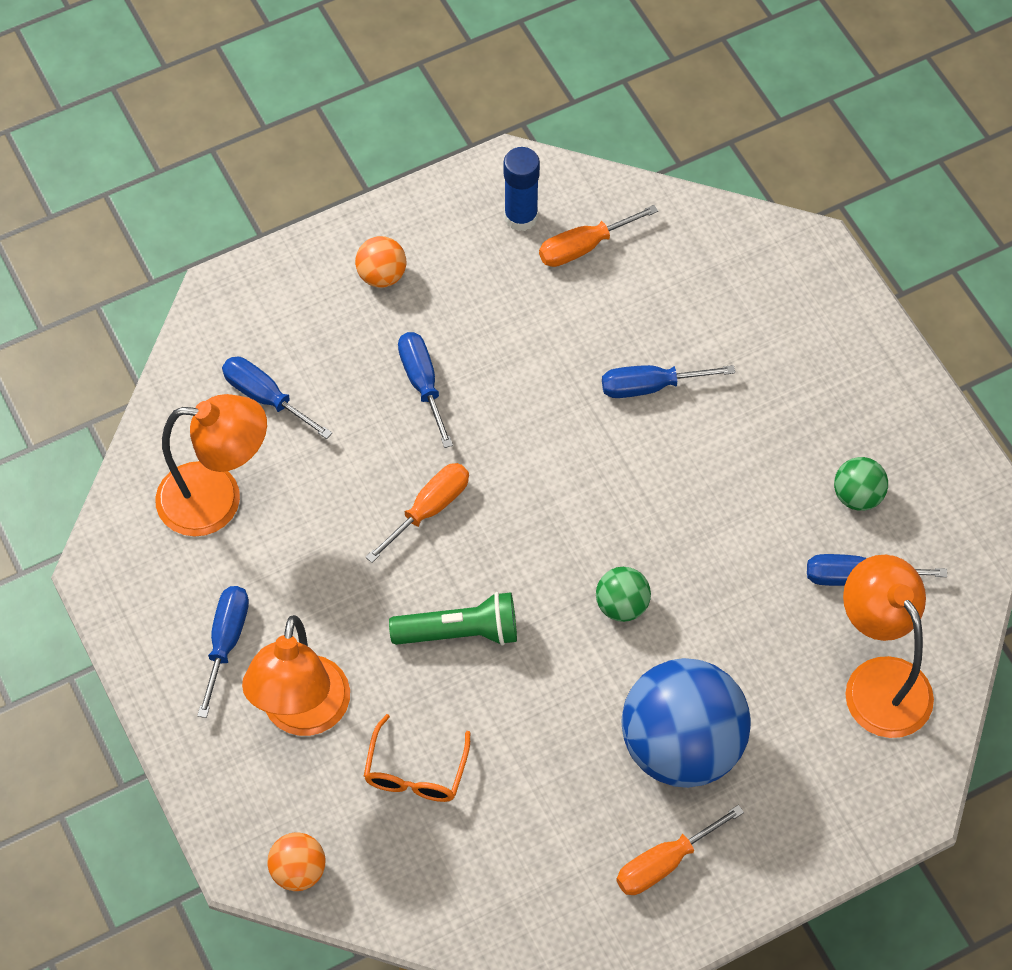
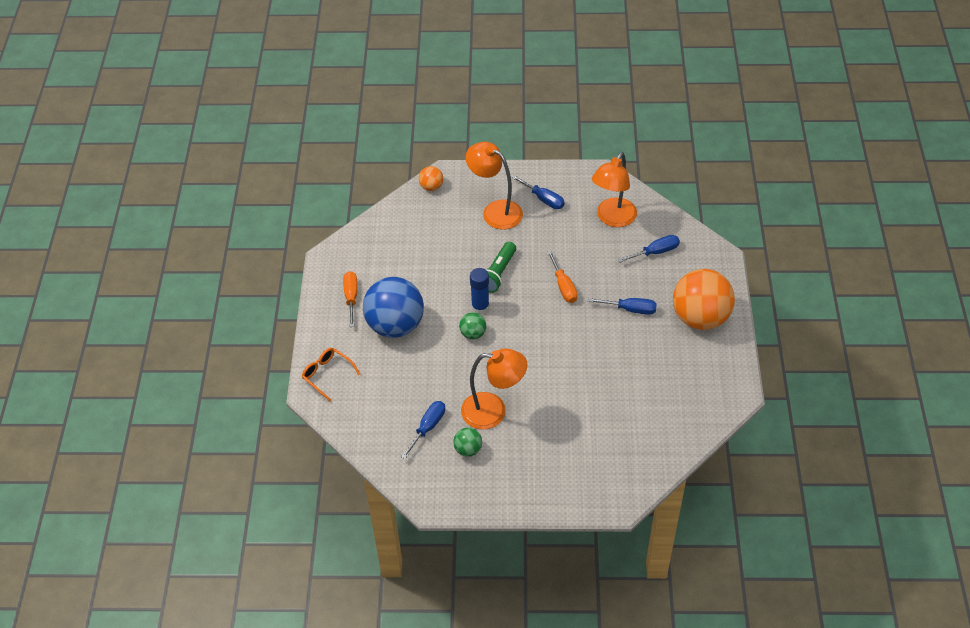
camera: 120 degrees right, 10 degrees down
orange ball [355,236,406,288] -> orange ball [673,269,735,330], size x2.24
orange glasses [364,714,470,802] -> orange glasses moved to [302,348,360,401]
blue glue stick [504,147,540,231] -> blue glue stick moved to [470,268,489,314]
orange screwdriver [539,205,658,267] -> none
blue screwdriver [602,365,735,398] -> none
orange lamp [843,555,934,738] -> orange lamp moved to [461,348,527,430]

